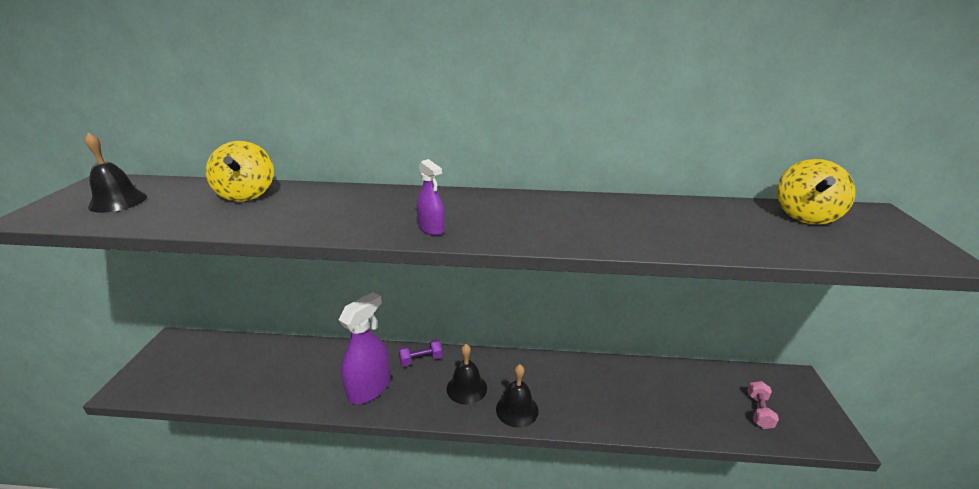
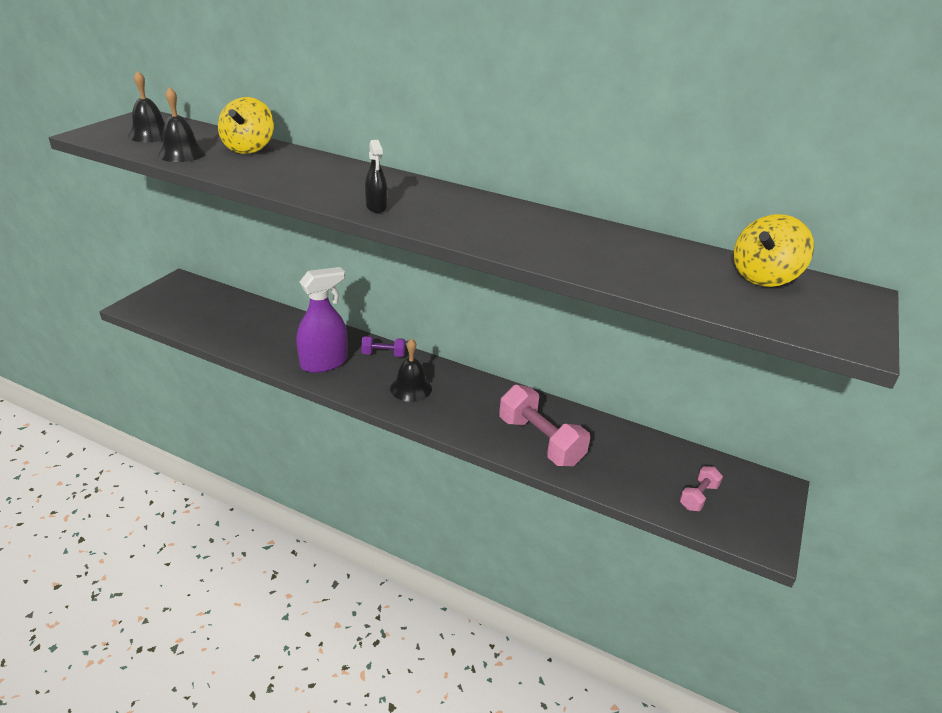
camera: 20 degrees right, 5 degrees up
purple spray bottle [417,159,444,235] -> black spray bottle [365,140,387,213]
black bell [496,364,539,428] -> black bell moved to [158,87,205,162]
none -> pink dumbbell [499,385,590,466]

